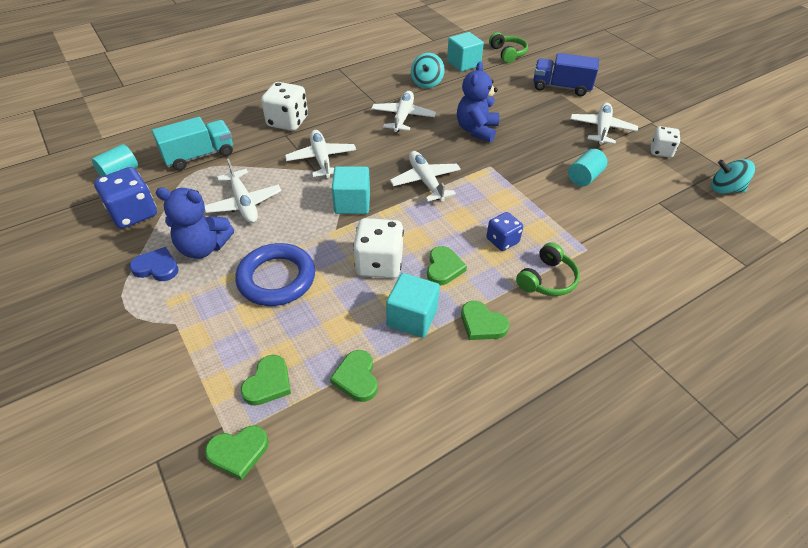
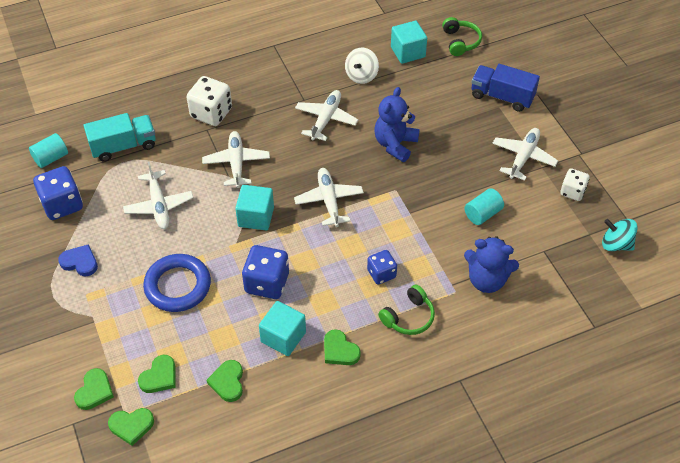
camera: 10 degrees right, 5 degrees up
blue teddy bear [155,188,234,259] -> blue teddy bear moved to [464,236,519,293]
white dice [353,218,404,278] -> blue dice [242,245,289,299]
turquoise spinning top [411,53,445,88] -> white spinning top [345,48,379,84]
green heart [427,246,467,285] -> green heart moved to [74,368,114,410]

